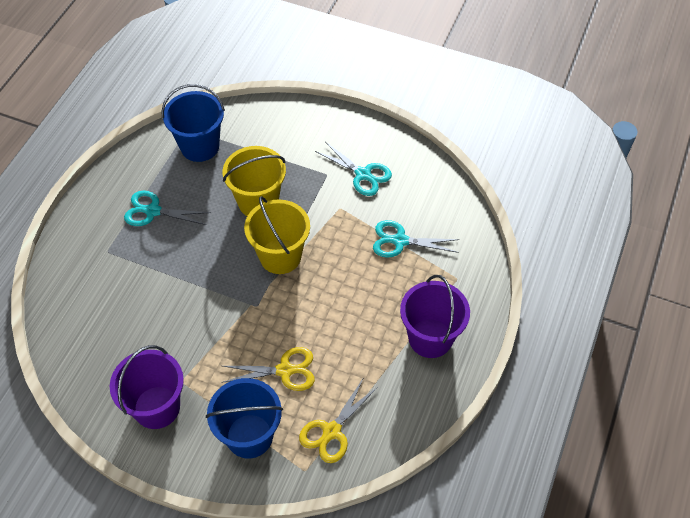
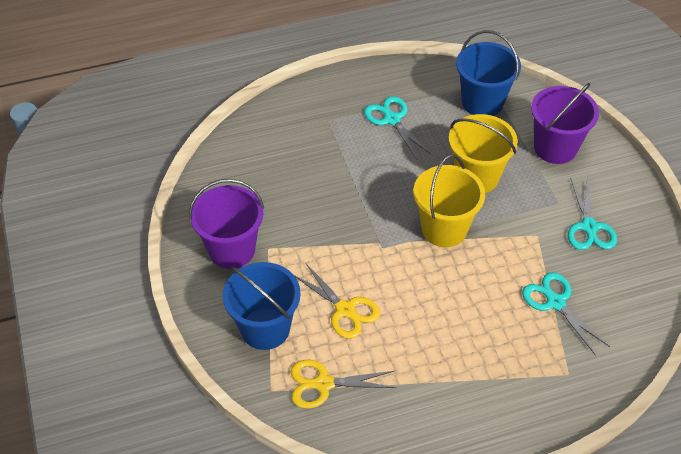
camera: 50 degrees right, 5 degrees down
purple bucket [400,275,470,358] -> purple bucket moved to [531,83,599,164]

